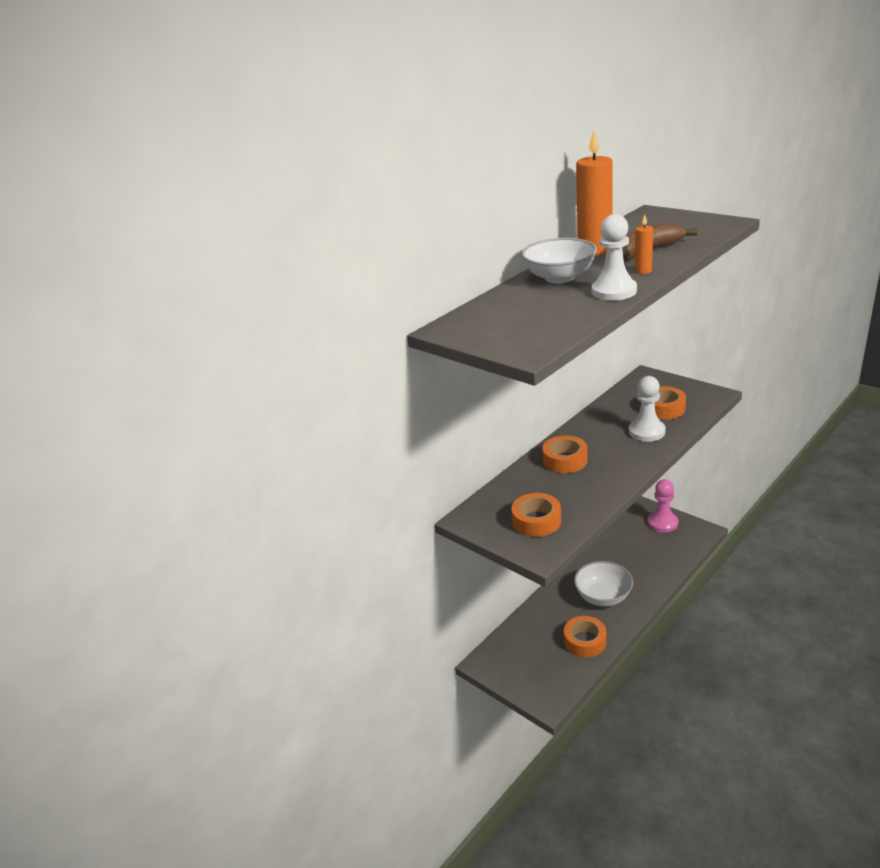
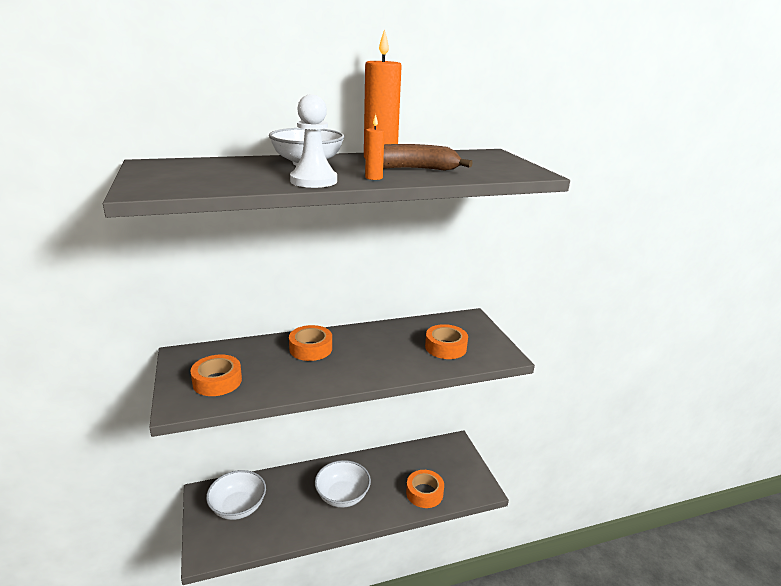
camera: 25 degrees right, 5 degrees down
orange tape [564,616,606,658] -> orange tape moved to [406,470,444,508]
white pawn [629,376,666,442] -> none
pink pawn [648,480,679,533] -> none
none -> white bowl [206,470,266,520]

